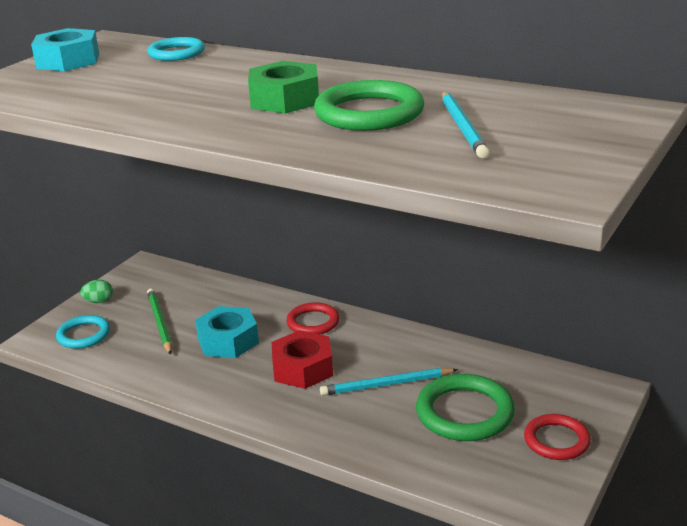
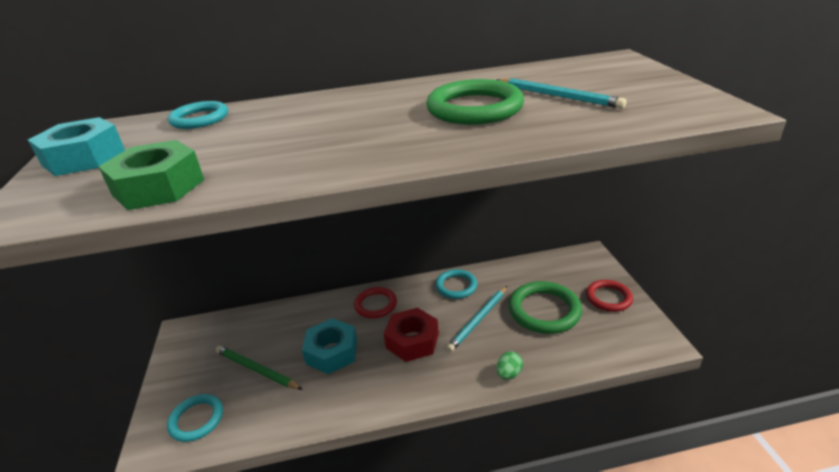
camera: 40 degrees left, 5 degrees up
green egg [80,280,113,303] -> green egg moved to [497,351,523,380]
green nut [248,61,319,113] -> green nut moved to [98,140,204,210]
none -> turquoise ring [435,269,477,299]

